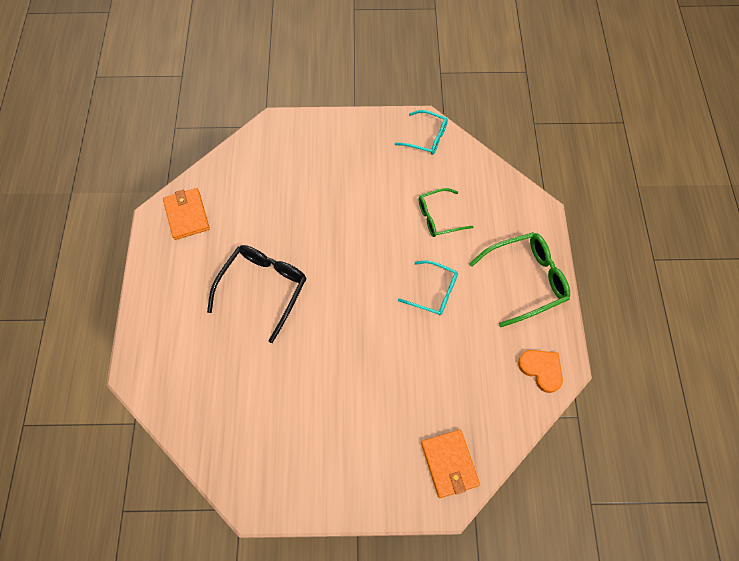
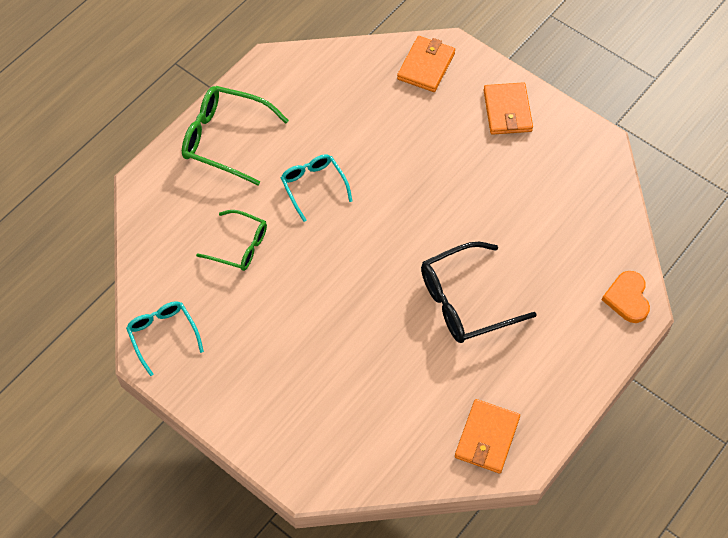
camera: 140 degrees left, 5 degrees down
orange heart [518,350,563,393] -> orange heart moved to [602,271,650,323]
none -> orange wallet [484,82,533,135]

